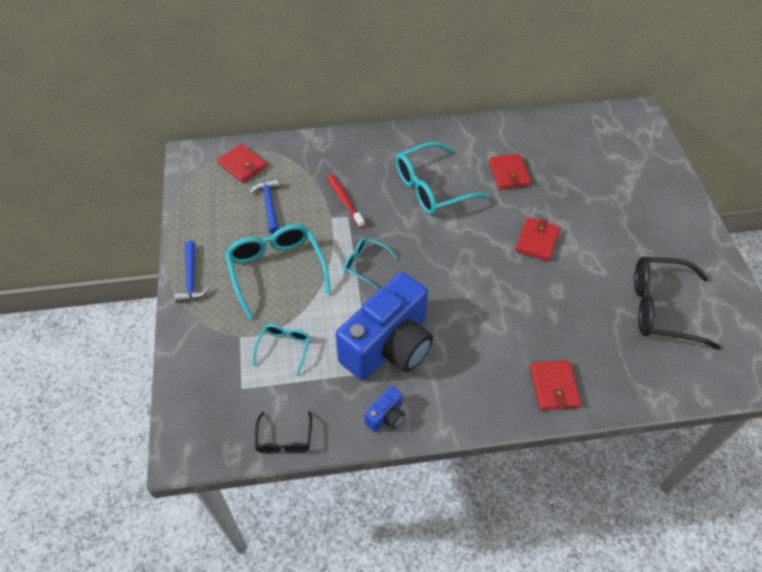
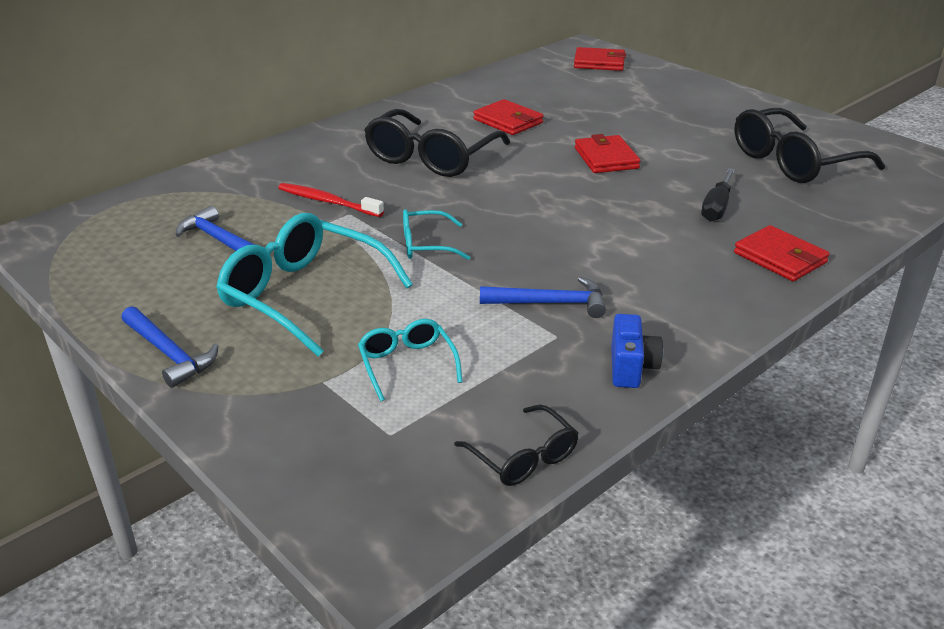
camera: 35 degrees left, 20 degrees down
red wallet [217,144,267,183] -> red wallet moved to [574,47,626,71]
blue camera [335,272,433,381] -> blue hammer [480,277,606,318]
turquoise glasses [396,142,490,215] -> black glasses [364,109,510,177]
none -> black screwdriver [701,168,735,222]

